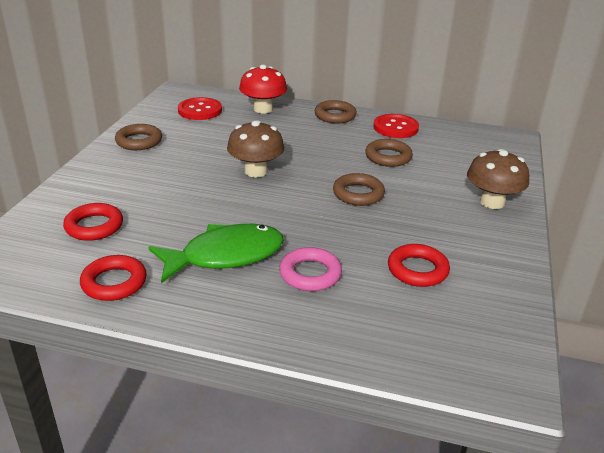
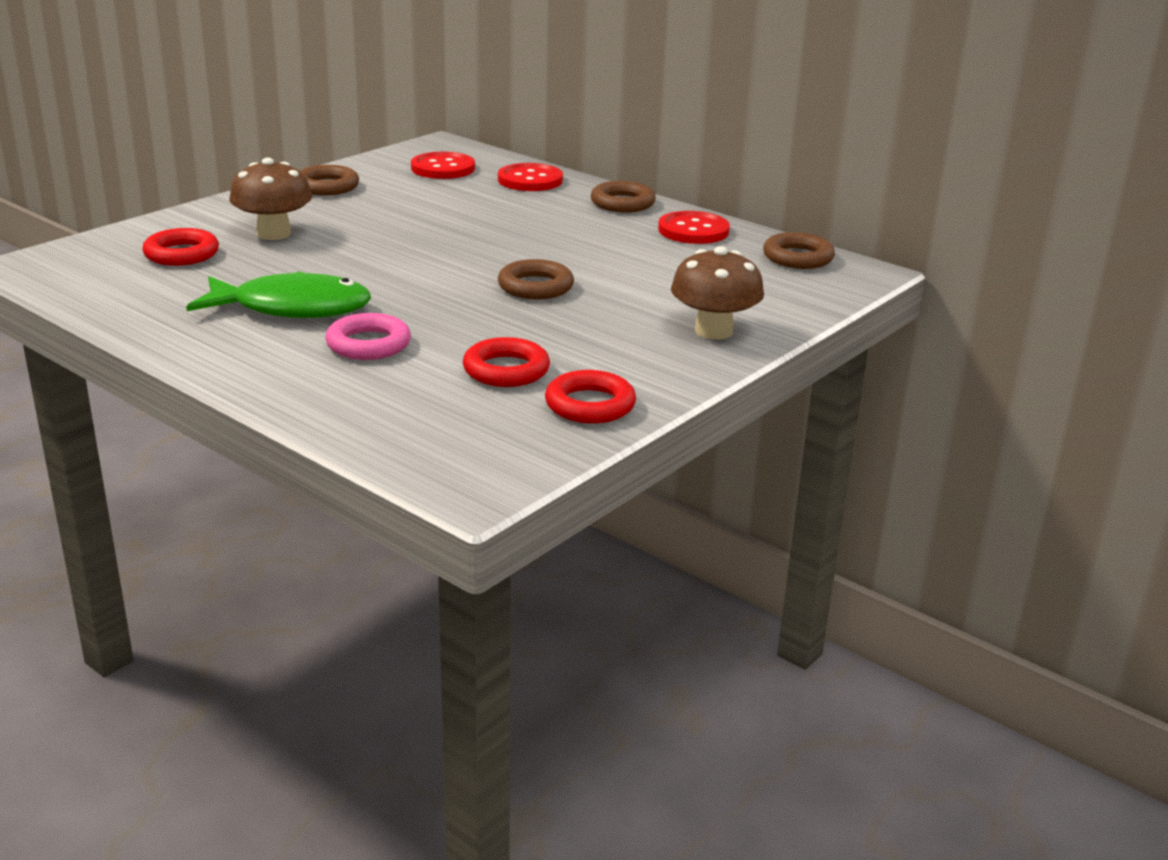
camera: 25 degrees right, 5 degrees down
red ring [80,255,147,301] -> red ring moved to [545,370,636,423]
brown mushroom [227,120,285,177] -> brown mushroom moved to [229,157,312,240]
red mushroom [239,65,287,113] -> red button [498,163,563,191]
brown ring [365,139,413,167] -> brown ring moved to [763,232,835,269]

